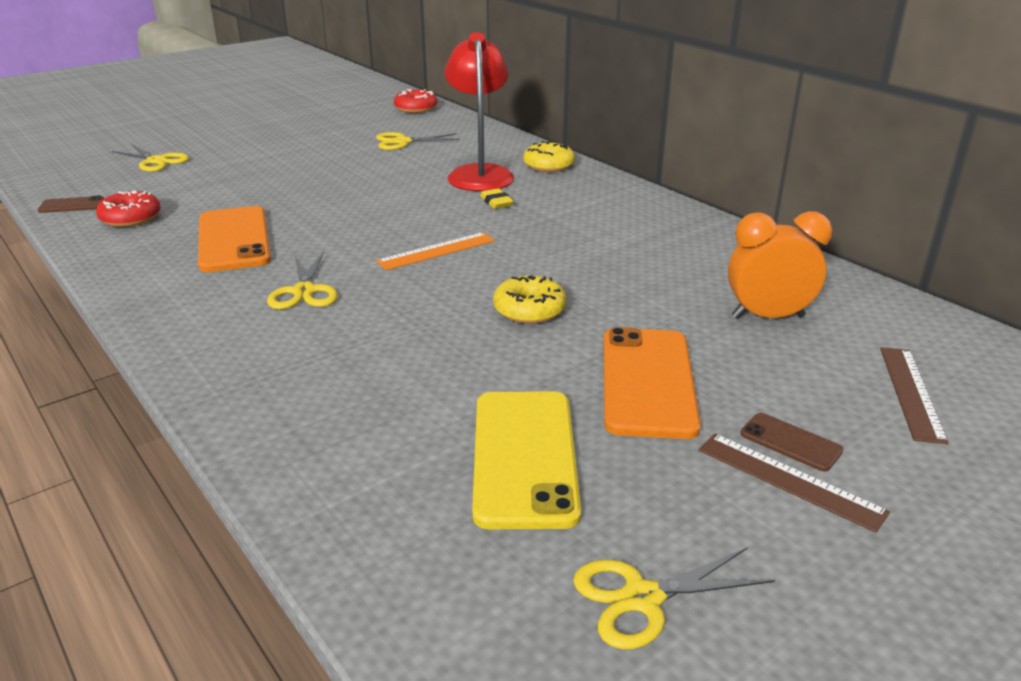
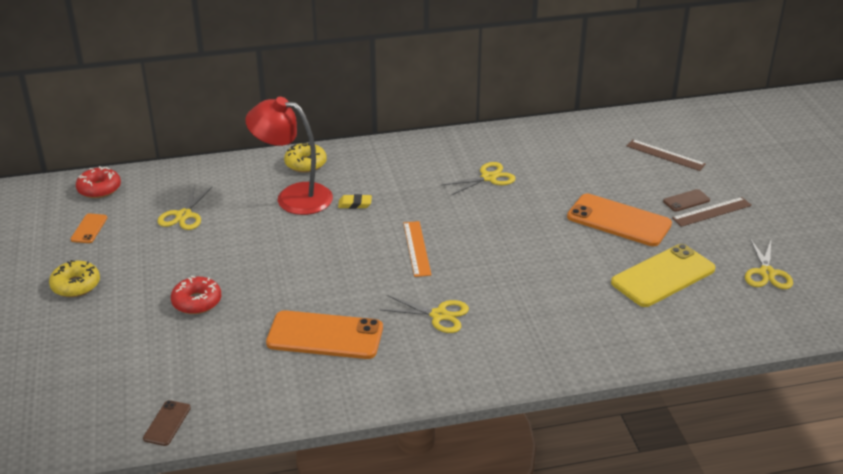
camera: 65 degrees left, 5 degrees up
red donut [96,190,161,227] -> red donut moved to [171,276,221,314]
yellow scissors [112,144,189,172] -> yellow scissors moved to [442,162,516,196]
yellow phone [472,391,581,529] -> yellow phone turned 60 degrees counterclockwise [611,244,715,307]
yellow donut [493,275,566,324] -> yellow donut moved to [49,260,100,297]
orange clock [728,211,833,319] -> none
none -> orange phone [71,213,107,243]

